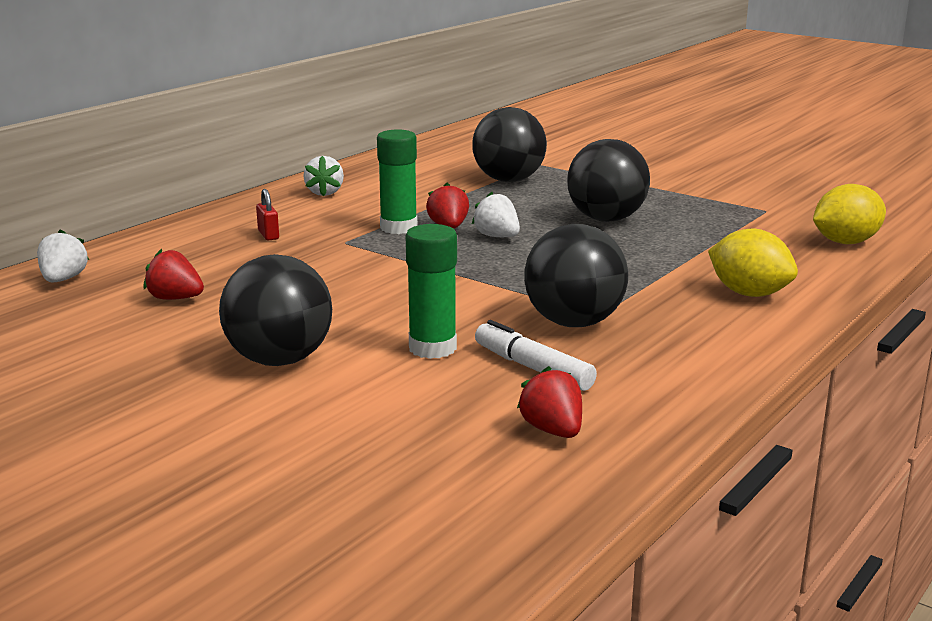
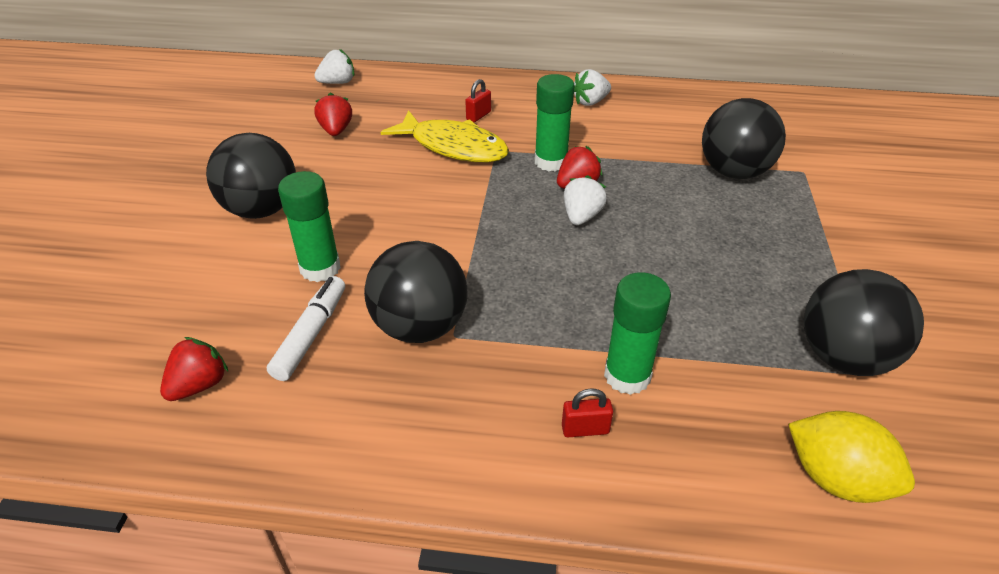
camera: 60 degrees right, 20 degrees up
black ball [567,139,650,222] -> black ball moved to [804,269,924,376]
yellow lemon [708,229,798,297] -> red padlock [562,388,613,437]
none -> yellow fish [381,110,509,162]
none -> green glue stick [604,272,671,395]

